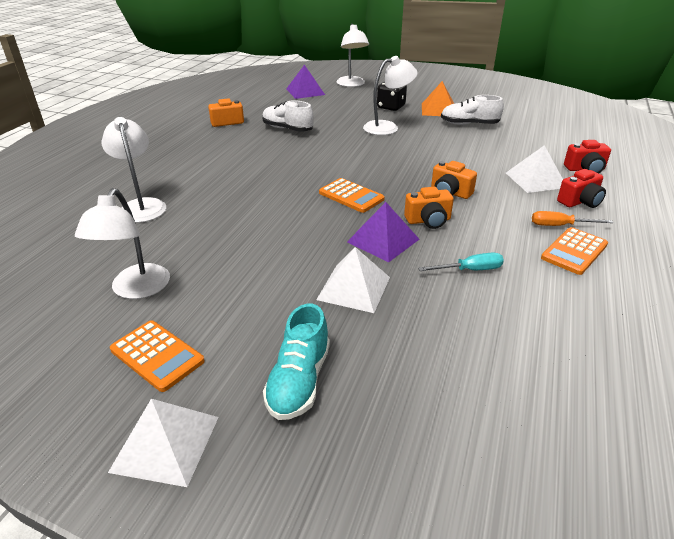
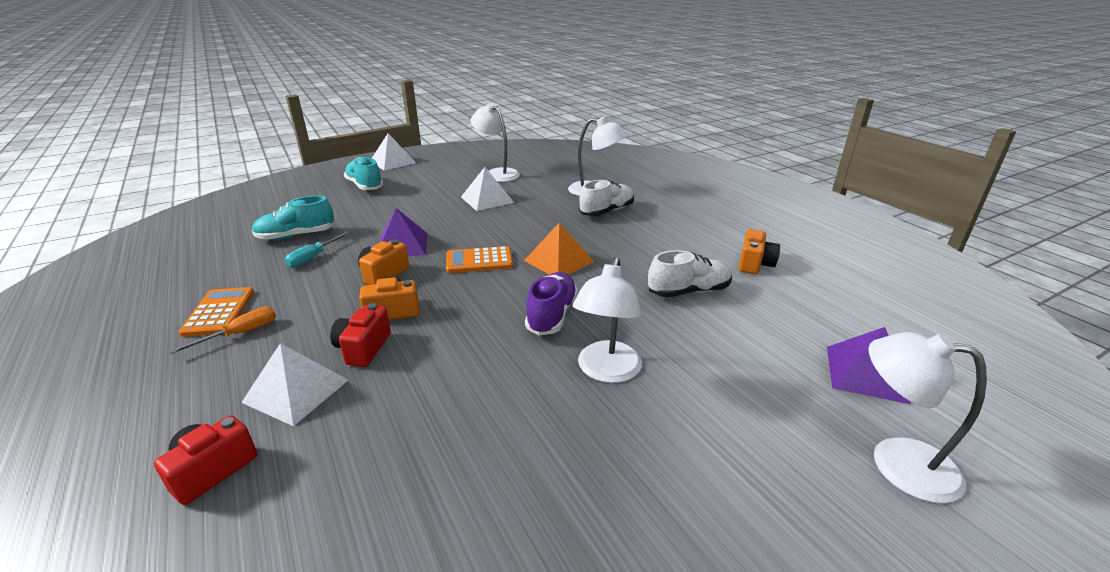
camera: 130 degrees right, 5 degrees down
orange calculator [110,321,205,392] -> none
white pyramid [316,247,390,313] -> white pyramid moved to [461,167,514,211]
black dice [377,82,407,111] -> none
orange pyramid [422,81,454,116] -> orange pyramid moved to [524,222,594,275]
white shoe [441,95,504,125] -> white shoe moved to [579,180,634,216]
red camera [557,169,606,208] -> red camera moved to [330,303,391,367]
none -> turquoise shoe [252,196,335,240]
none -> purple shoe [525,272,578,335]

